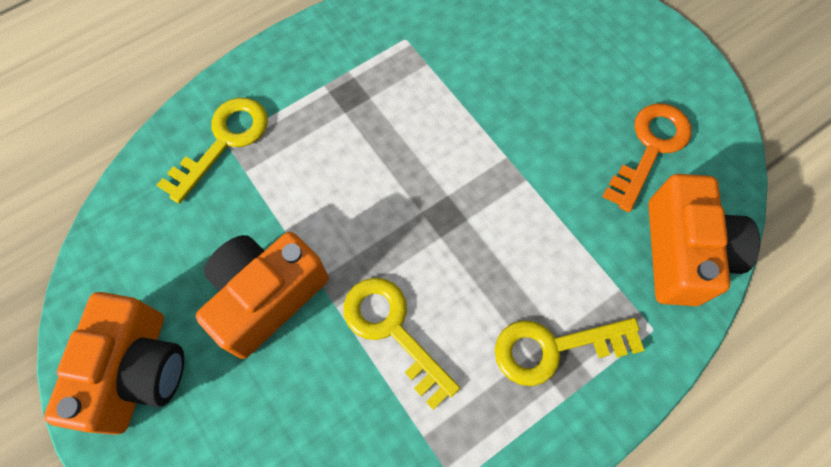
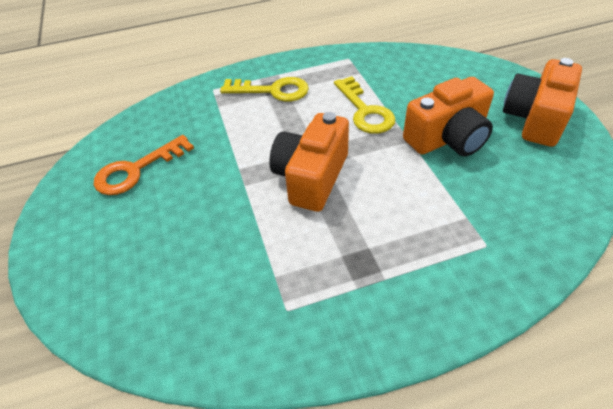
camera: 160 degrees left, 20 degrees down
yellow key [157,98,268,204] -> none
orange camera [648,174,760,306] -> orange camera moved to [269,112,349,212]

